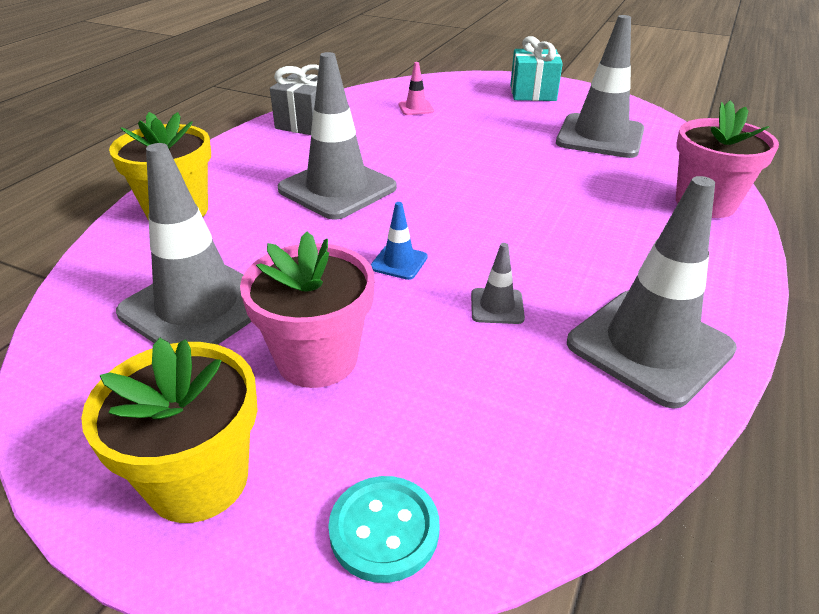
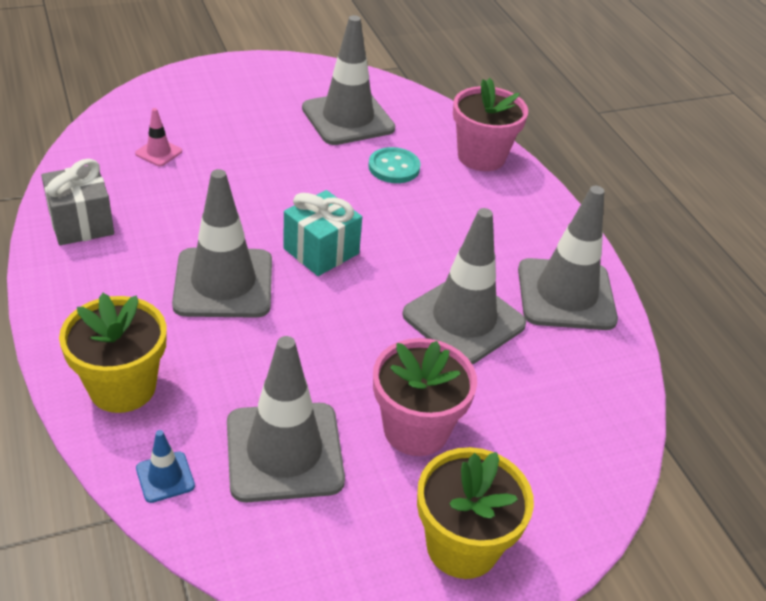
camera: 50 degrees left, 5 degrees up
turquoise button [328,476,439,583] -> turquoise button moved to [368,147,421,183]
blue traffic cone [371,202,428,280] -> blue traffic cone moved to [136,430,195,503]
grey traffic cone [471,243,525,324] -> grey traffic cone [402,208,526,364], size x2.31
turquoise gift [510,36,563,101] -> turquoise gift moved to [283,190,362,276]

